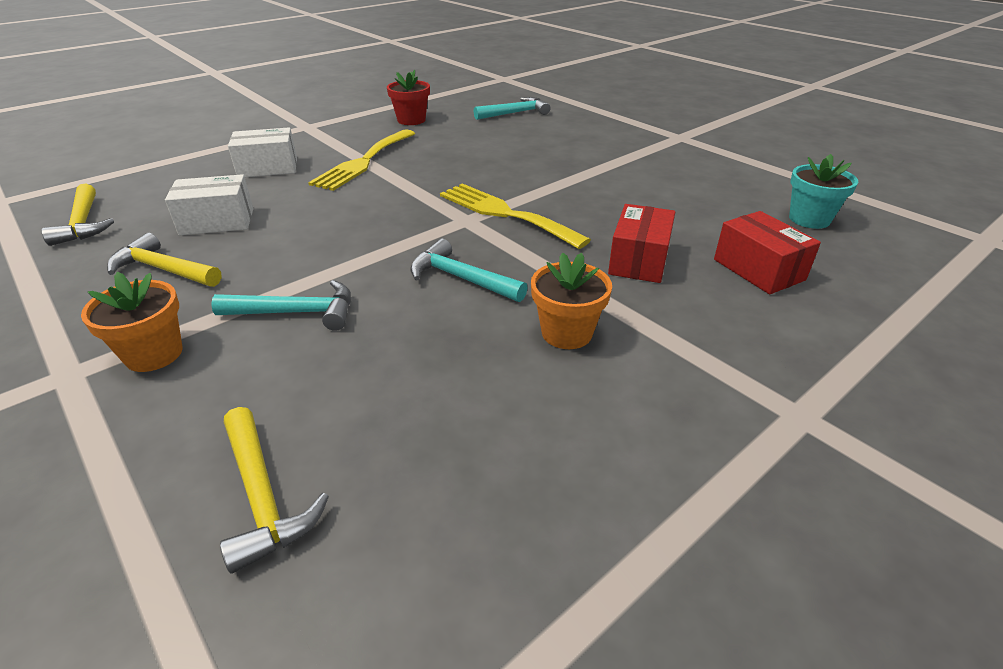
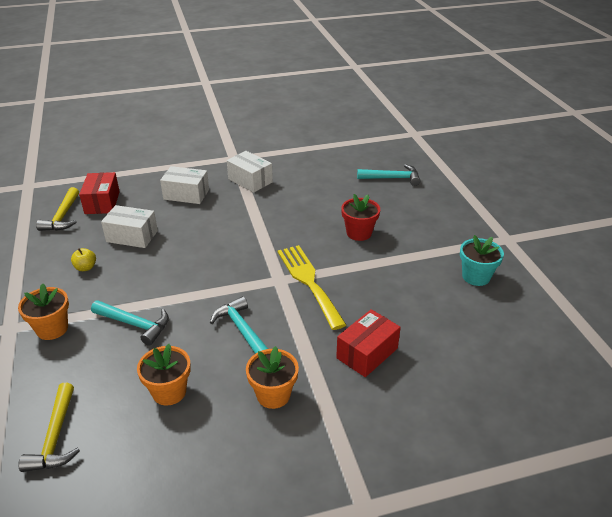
camera: 25 degrees right, 0 degrees up
yellow hammer [107,233,222,287] -> yellow apple [71,248,96,271]
yellow fork [308,129,415,191] -> none
red flower pot [387,69,430,125] -> red flower pot moved to [341,194,380,241]
red box [714,211,821,294] -> red box moved to [79,172,120,214]
turquoise flower pot [789,154,858,229] -> turquoise flower pot moved to [460,235,504,286]
none -> orange flower pot [137,344,191,406]
none -> white box [227,151,273,193]

